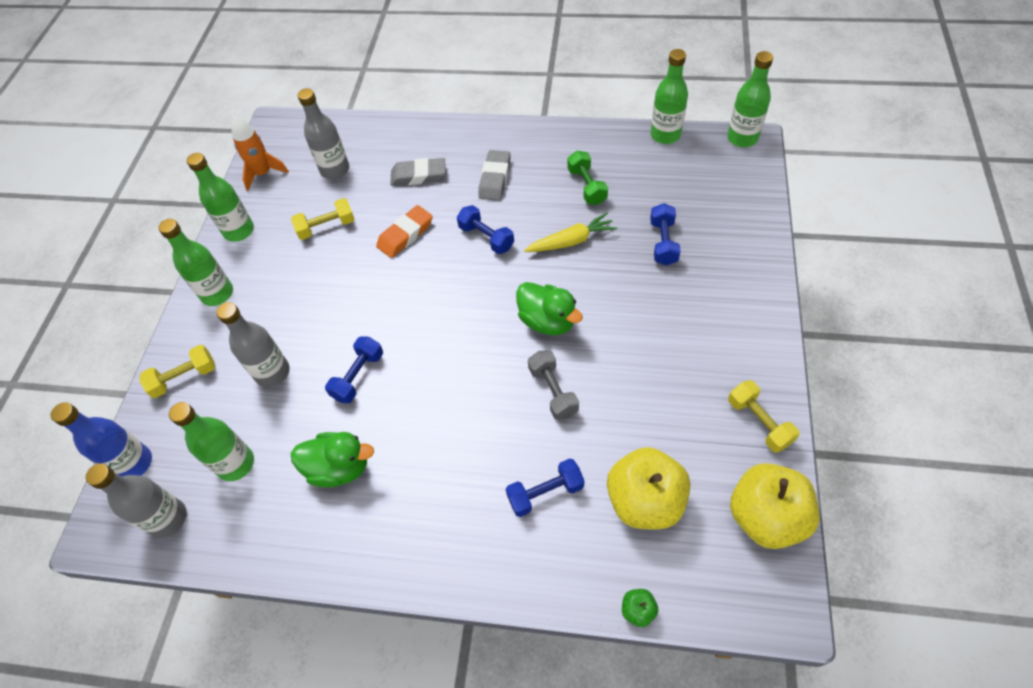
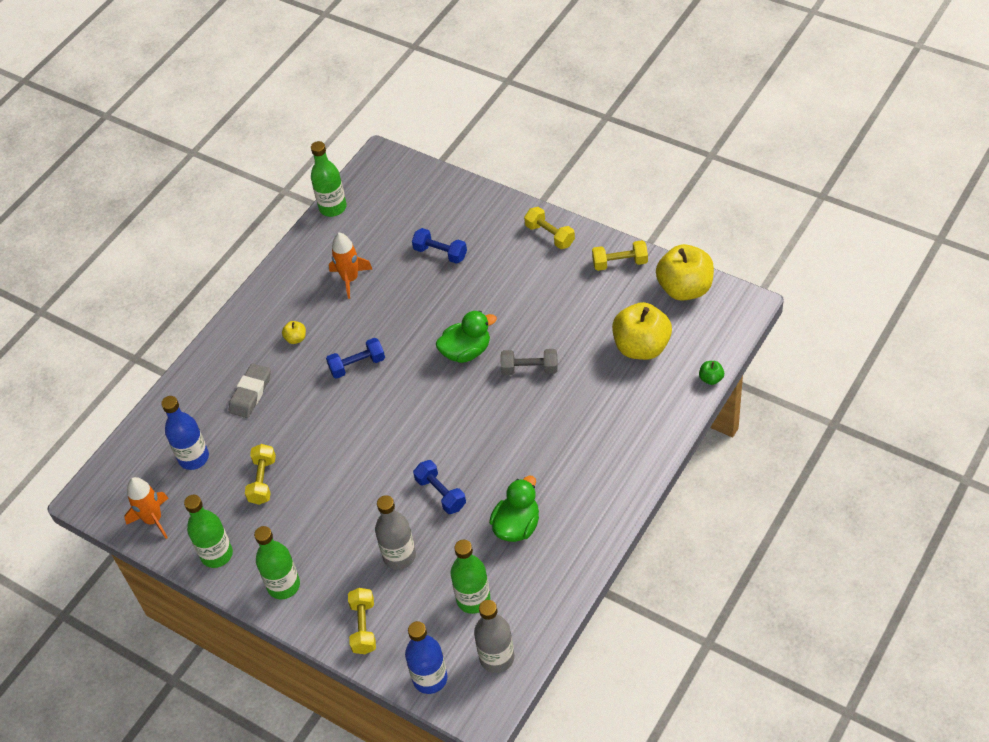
camera: 65 degrees left, 5 degrees down
grey bottle [298,88,349,179] -> blue bottle [161,396,209,470]
orange eraser [376,205,433,258] -> none
grey eraser [478,150,511,201] -> yellow apple [282,321,306,344]
blue dumbbell [505,458,584,517] -> none
yellow carrot [524,213,617,252] -> none
green dumbbell [567,151,608,205] -> orange rocket [329,233,373,299]
green bottle [727,51,773,147] -> none
none -> yellow dumbbell [524,207,575,249]

